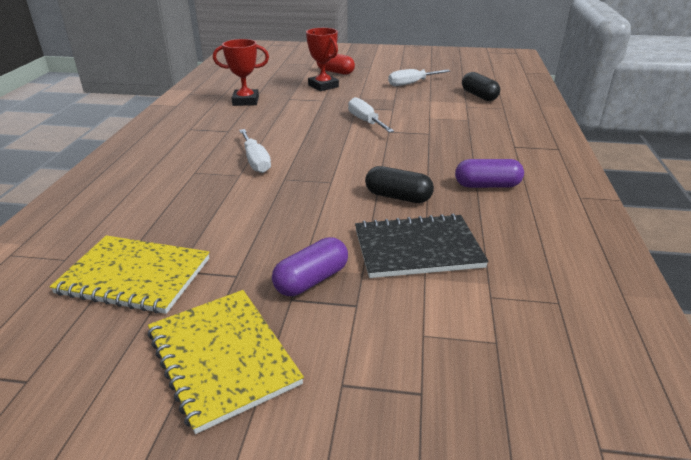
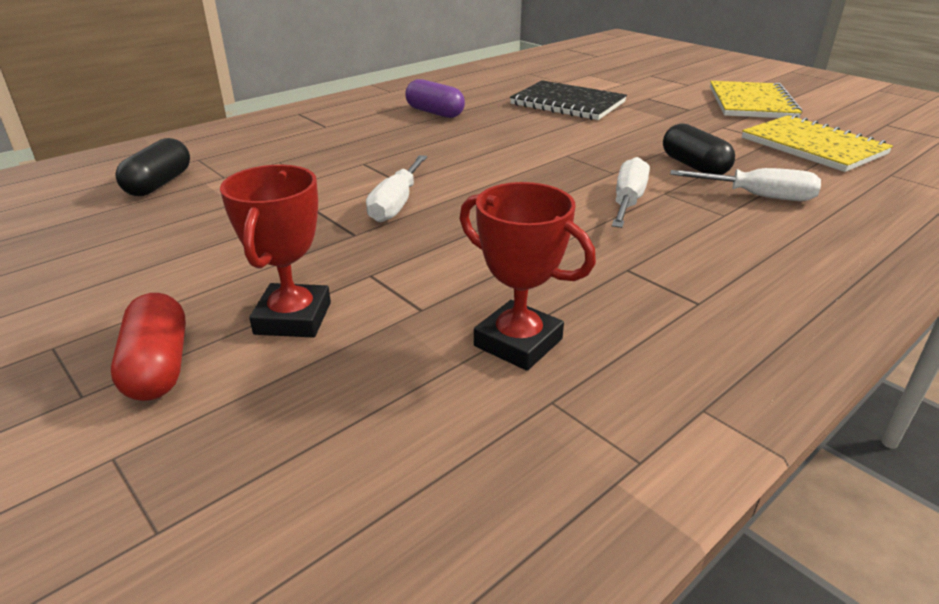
camera: 140 degrees left, 0 degrees up
purple capsule [272,237,348,296] -> none
black capsule [365,166,434,203] -> black capsule moved to [663,124,735,175]
white screwdriver [388,69,450,86] -> white screwdriver moved to [670,168,821,201]

